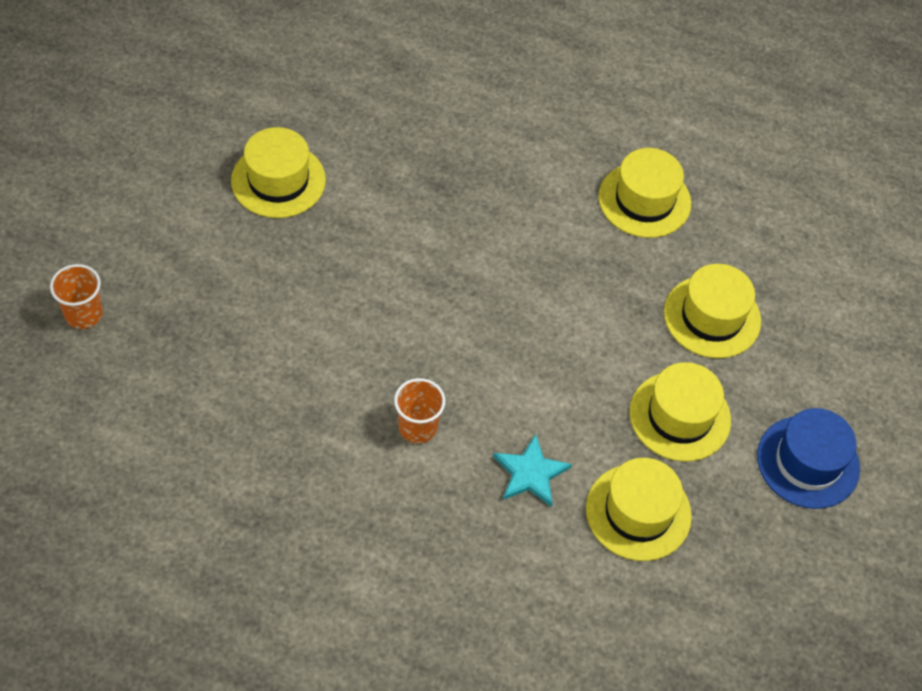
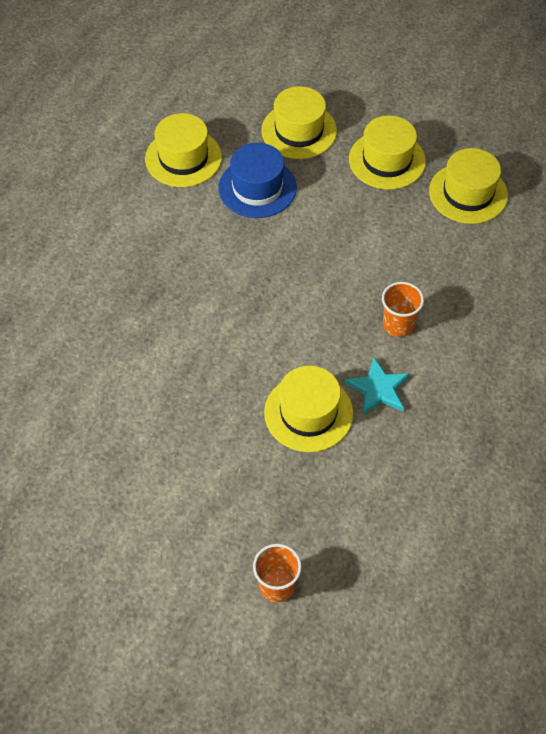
camera: 80 degrees left, 0 degrees up
yellow hat [231,127,326,218] -> yellow hat moved to [264,366,353,452]
turquoise star [493,434,572,507] -> turquoise star moved to [344,357,410,415]
blue hat [757,408,860,509] -> blue hat moved to [218,143,297,218]

